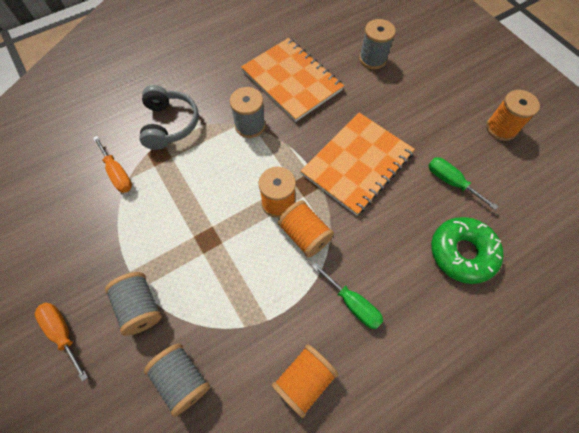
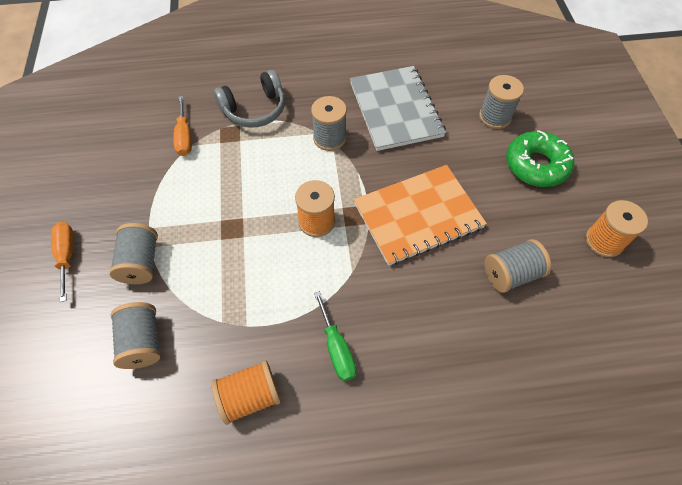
camera: 25 degrees right, 5 degrees down
grey headphones [140,85,199,150] -> grey headphones turned 45 degrees clockwise [214,70,285,128]
orange notebook [241,38,344,122] -> grey notebook [350,66,446,151]
orange spool [278,200,334,257] -> none
green screwdriver [428,157,498,210] -> grey spool [484,239,551,293]
green donut [431,217,504,284] -> green donut moved to [506,130,574,187]

